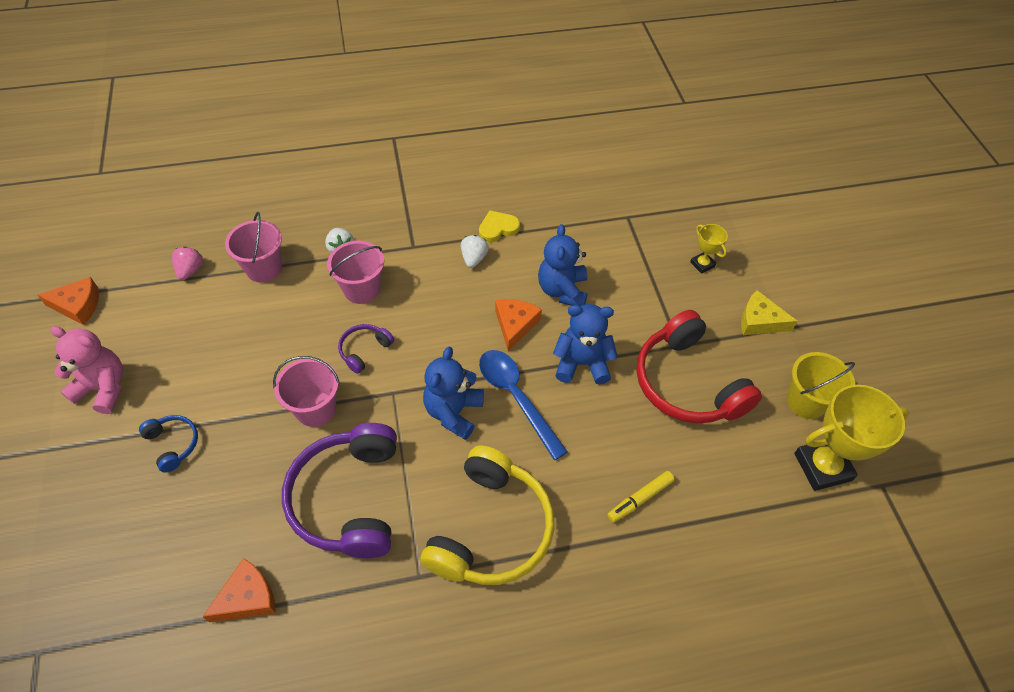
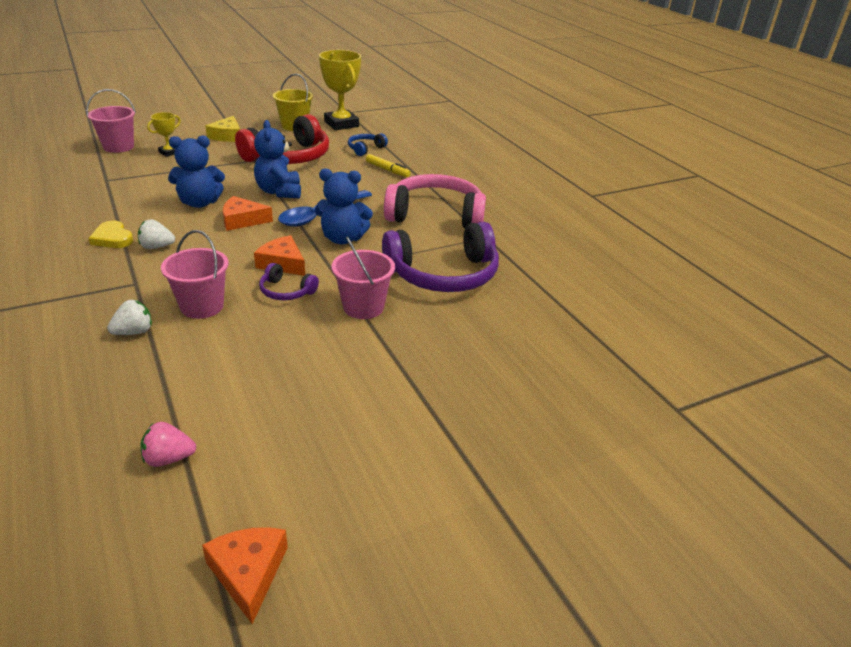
camera: 105 degrees left, 20 degrees down
pink teddy bear [50,326,123,414] -> none
blue headphones [139,415,198,473] -> blue headphones moved to [348,133,388,156]
orange cheese [203,558,276,622] -> orange cheese moved to [254,235,305,276]
pink bucket [225,212,282,283] -> pink bucket moved to [86,89,136,153]
yellow headphones [420,446,555,585] -> pink headphones [384,174,486,228]

